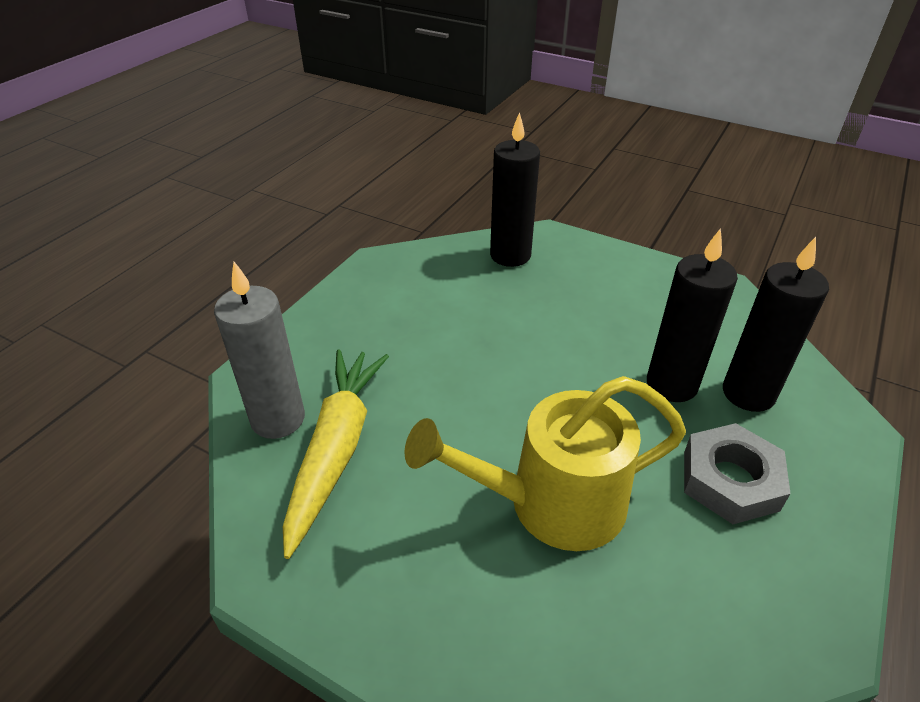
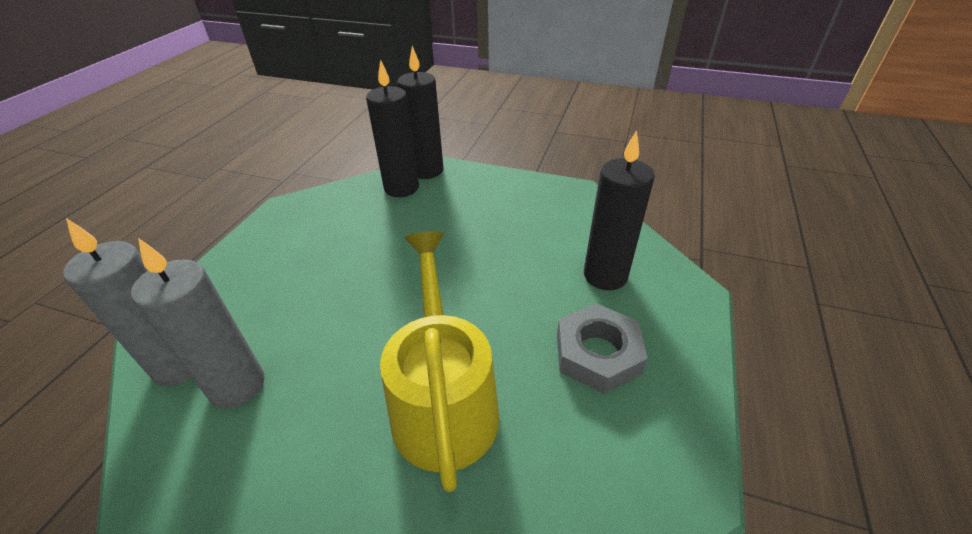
camera: 10 degrees left, 0 degrees up
yellow carrot [283,349,389,559] -> grey candle [131,238,264,409]
yellow watering can [404,376,686,551] -> yellow watering can turned 105 degrees clockwise [380,231,499,492]
black candle [647,228,738,402] -> black candle moved to [397,46,443,179]

